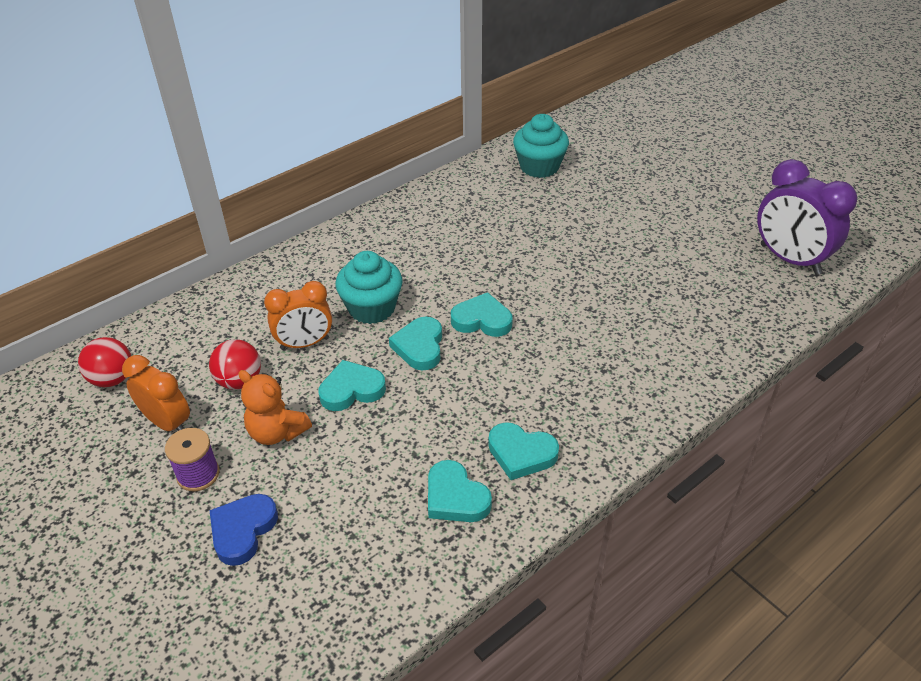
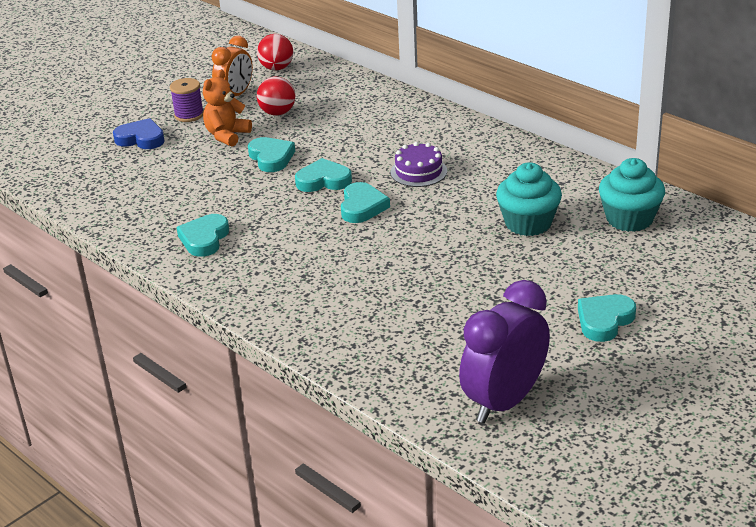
camera: 85 degrees right, 10 degrees down
orange clock [264,281,332,350] -> none
turquoise cupcake [336,251,402,324] -> turquoise cupcake moved to [496,162,562,236]
turquoise heart [428,460,492,522] -> turquoise heart moved to [578,294,636,342]
none -> purple cake [391,142,447,187]

